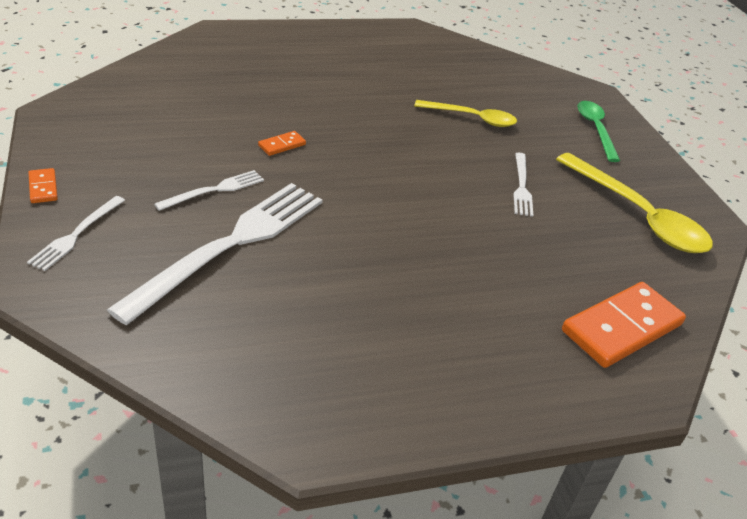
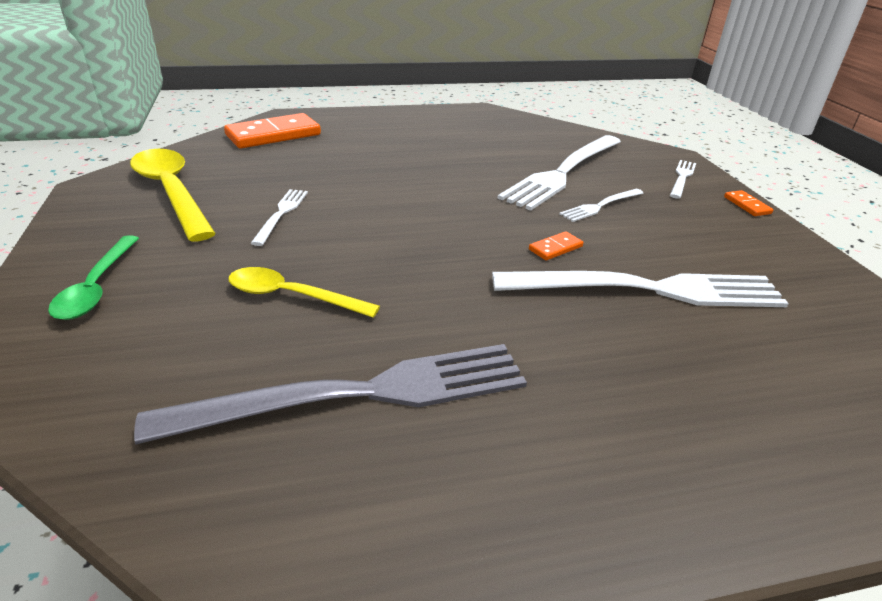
camera: 175 degrees left, 5 degrees down
none -> grey fork [134,344,527,445]
none -> white fork [492,271,789,307]

